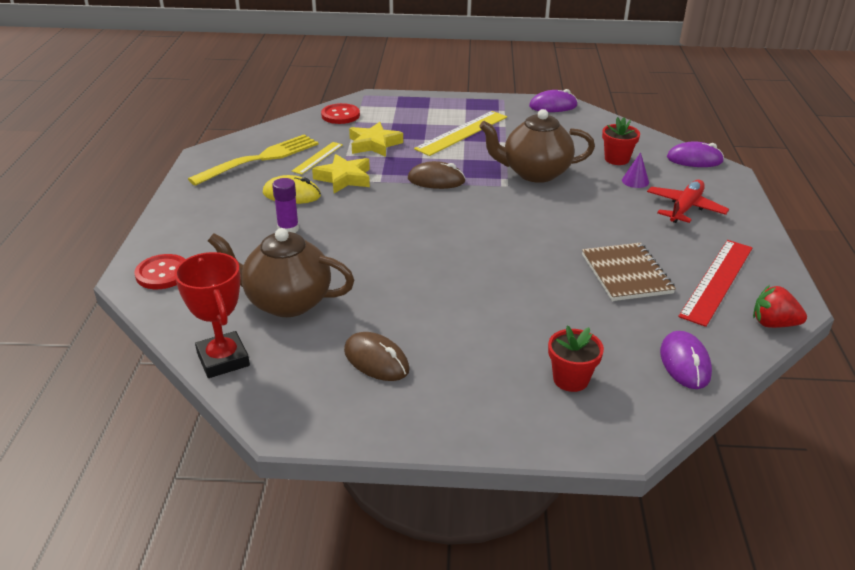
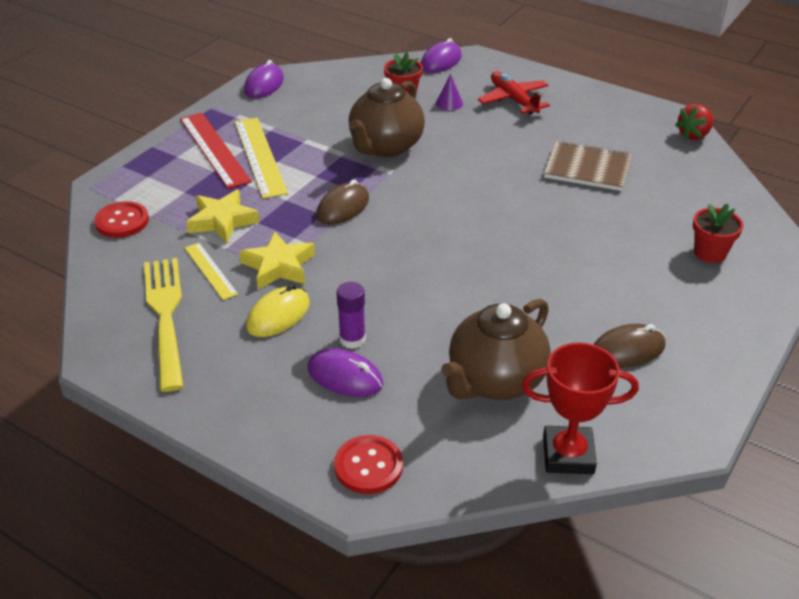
camera: 60 degrees left, 5 degrees up
purple mouse [660,331,712,389] -> purple mouse moved to [307,348,383,397]
red ruler [678,240,753,327] -> red ruler moved to [180,113,252,189]

